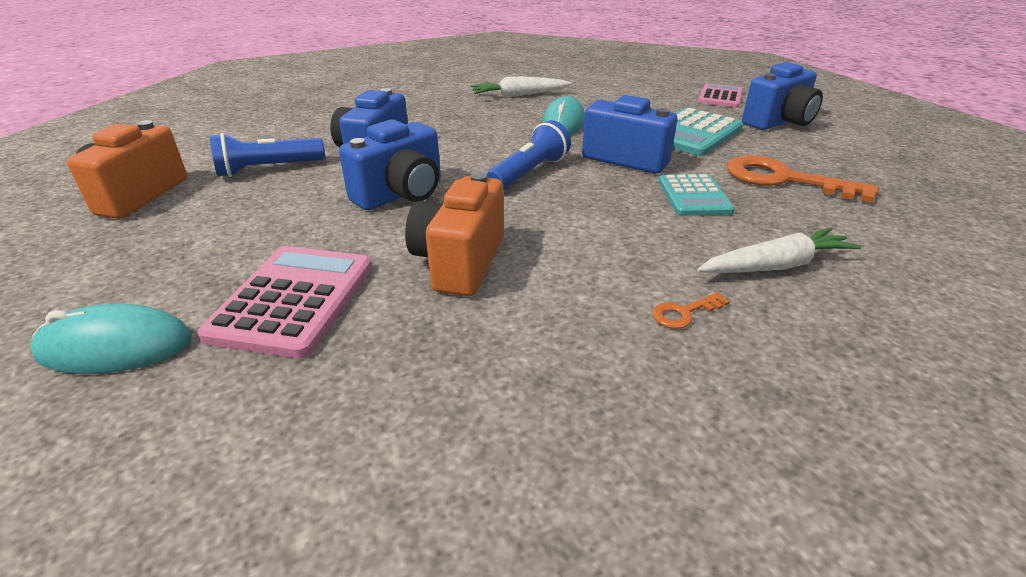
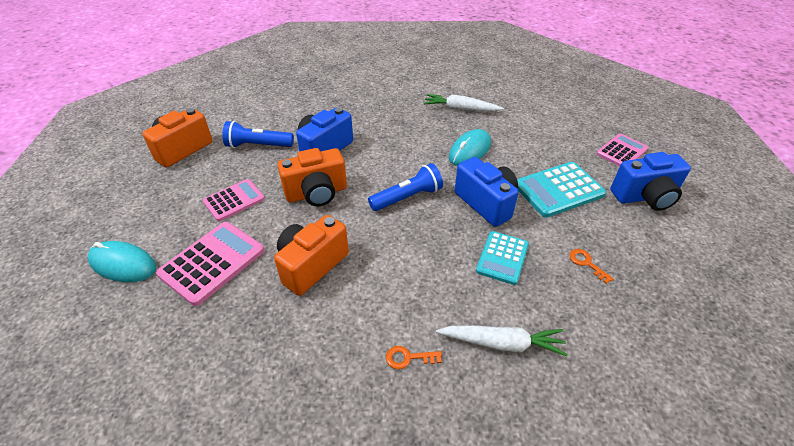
camera: 25 degrees right, 10 degrees up
blue camera [339,119,441,210] -> orange camera [277,148,347,206]
orange key [727,155,878,203] -> orange key [569,249,614,284], size x0.44
none -> pink calculator [203,179,265,221]

